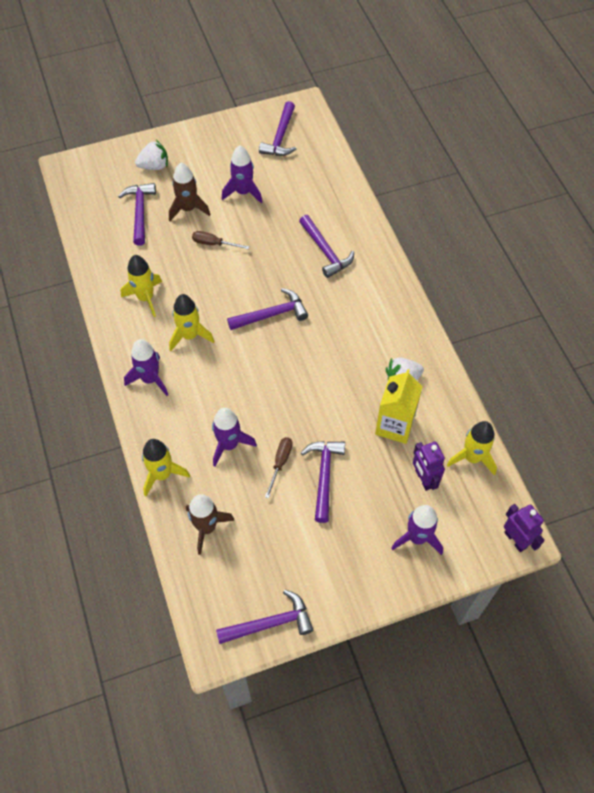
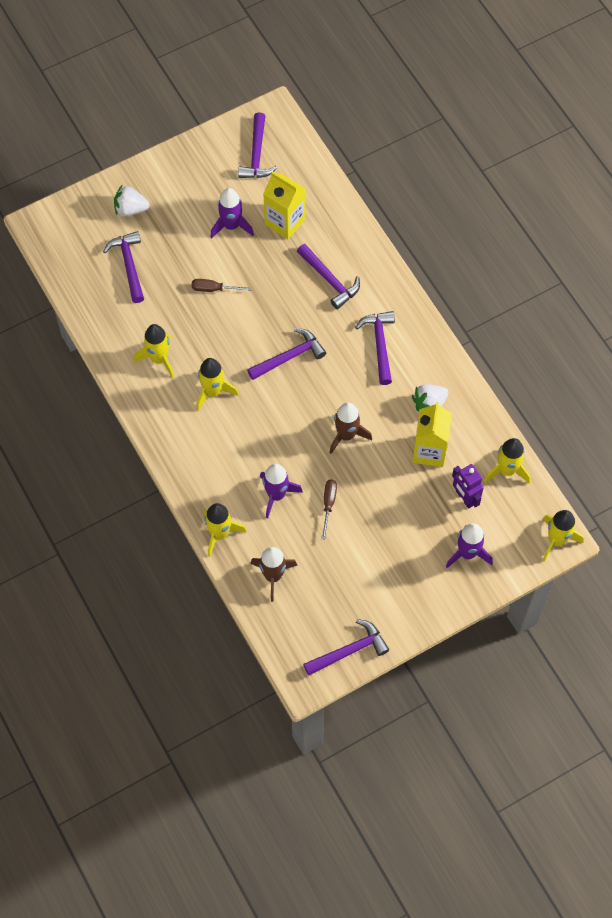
camera: 10 degrees left, 5 degrees up
purple rocket [124,339,168,396] -> none
white strawberry [135,140,168,170] -> white strawberry turned 150 degrees counterclockwise [114,184,149,216]
brown rocket [169,163,210,221] -> brown rocket moved to [329,402,372,454]
purple hammer [301,441,345,523] -> purple hammer moved to [355,311,395,385]
purple robot [504,504,545,552] -> yellow rocket [542,510,584,561]
none -> yellow carton [263,171,306,239]

